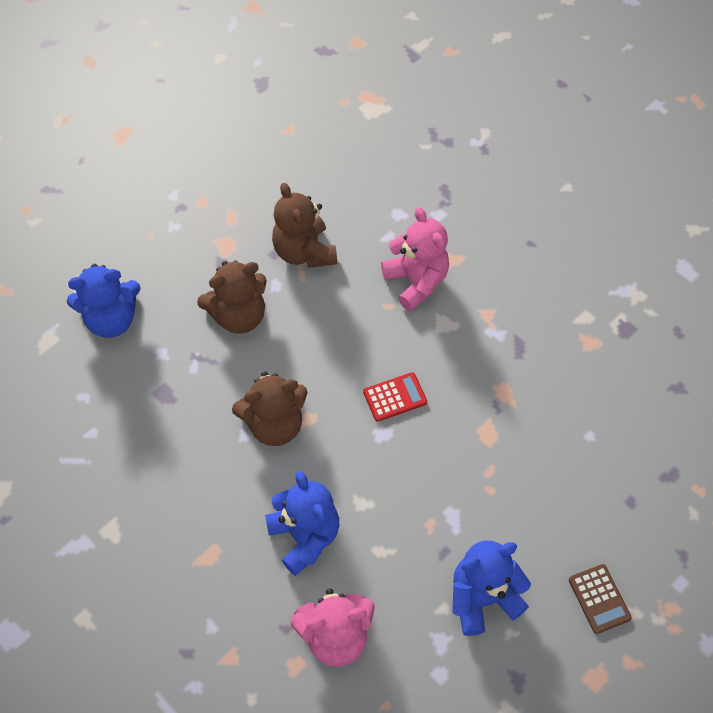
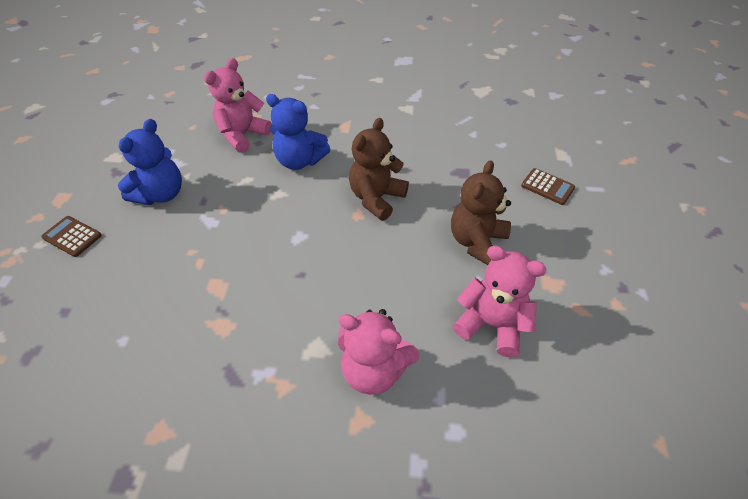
camera: 140 degrees right, 10 degrees down
blue teddy bear [67,264,141,338] -> brown calculator [521,168,575,205]
brown teddy bear [272,183,337,268] -> pink teddy bear [453,245,547,357]
red calculator [363,372,427,422] -> none

